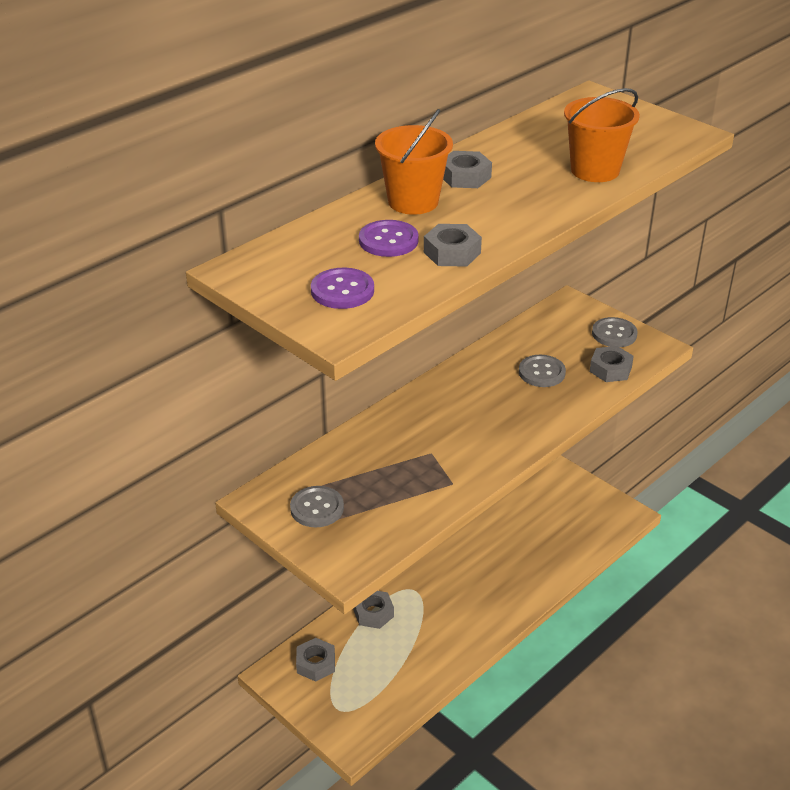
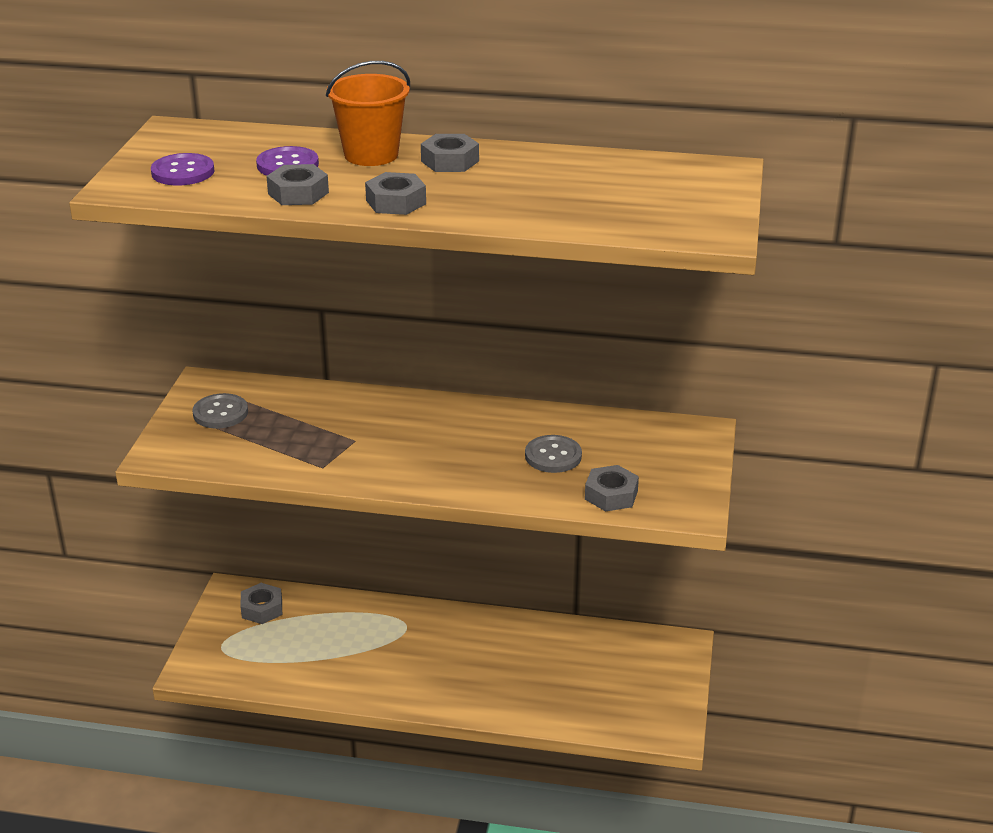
camera: 55 degrees right, 5 degrees down
grey nut [353,591,394,629] -> grey nut moved to [365,172,426,215]
orange bucket [564,88,640,182] -> none
grey button [592,317,638,347] -> none

